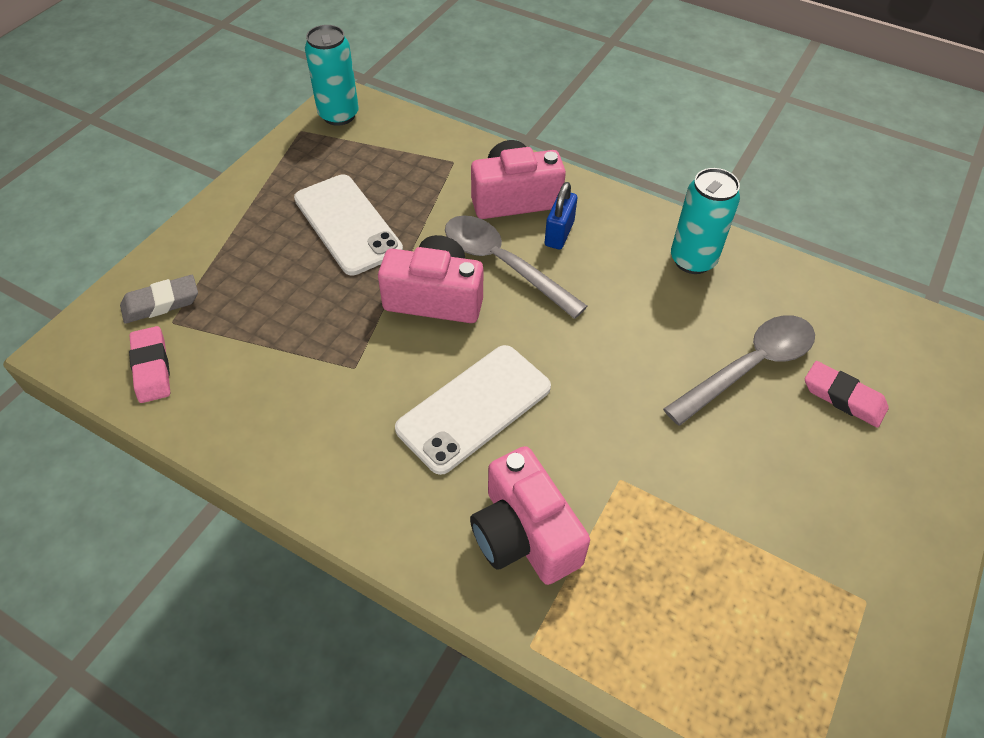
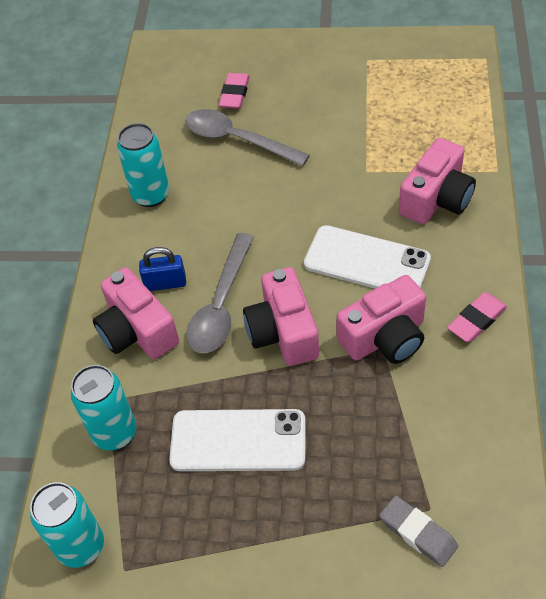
camera: 110 degrees left, 0 degrees up
pink eraser [129,326,170,403] -> pink eraser moved to [447,292,507,342]
white phone [294,174,403,275] -> white phone turned 60 degrees clockwise [169,409,306,471]
none -> turquoise can [71,365,136,450]
none -> pink camera [336,275,426,364]

